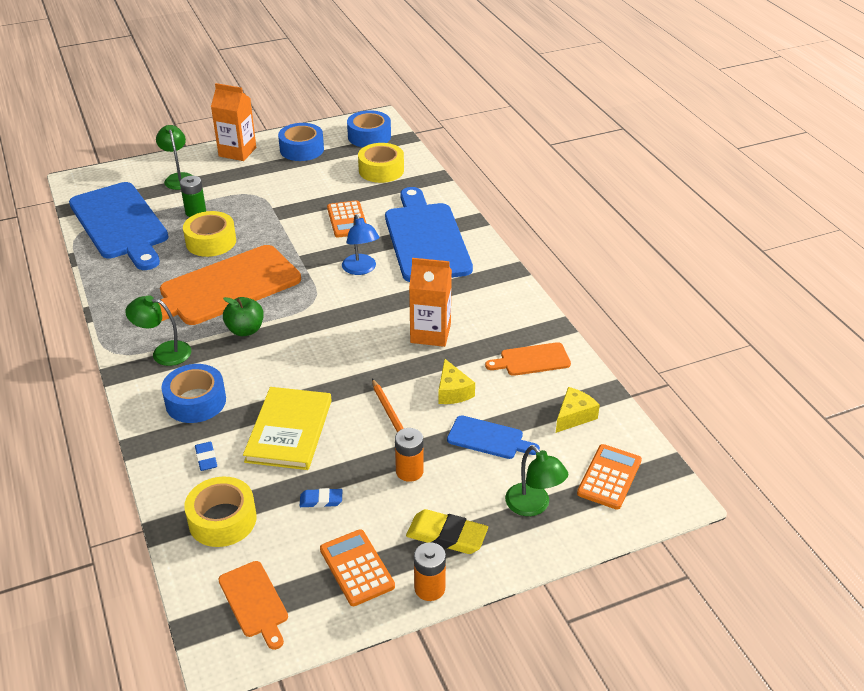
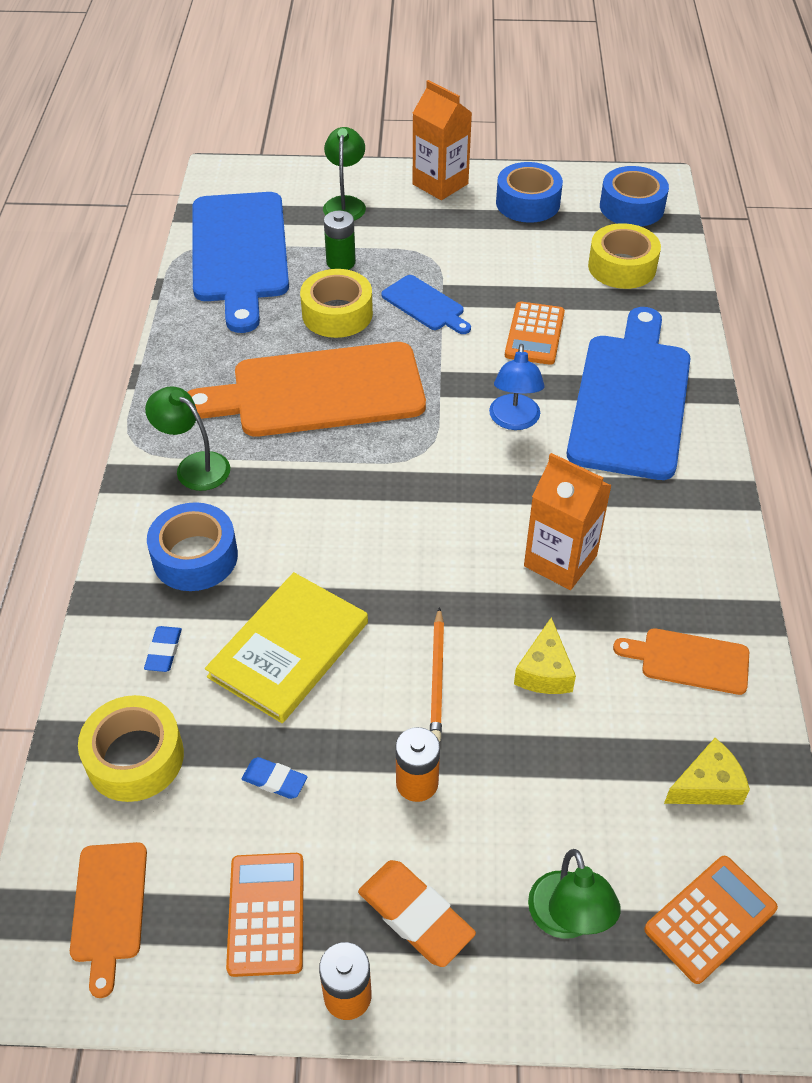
camera: 25 degrees right, 10 degrees up
green apple [223,297,264,336] -> none
yellow eraser [406,509,488,554] -> orange eraser [358,860,476,967]
blue cutting board [447,415,540,459] -> blue cutting board moved to [381,275,471,334]

